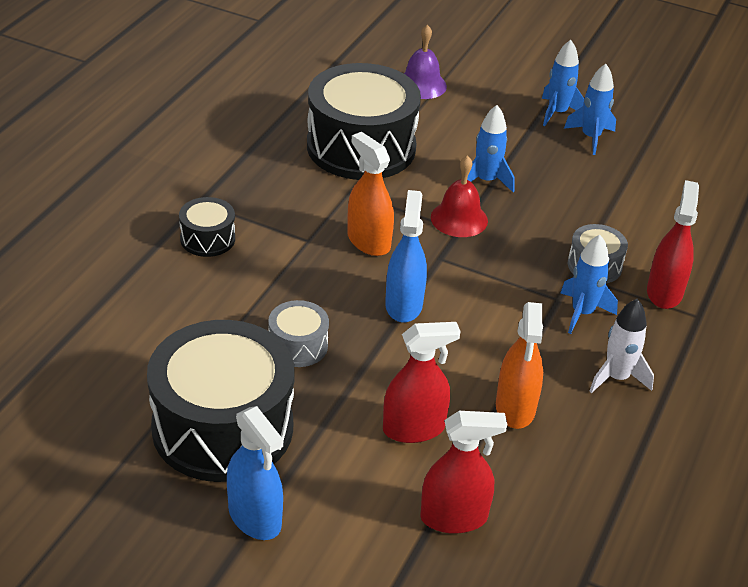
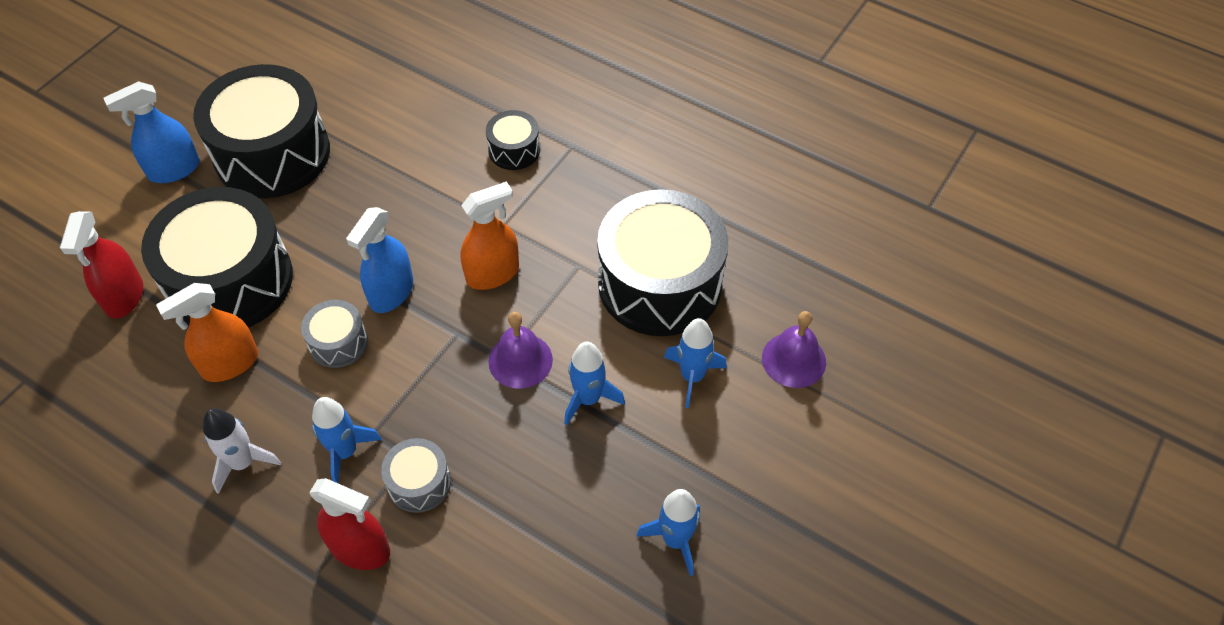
camera: 100 degrees right, 15 degrees up
grey drum [268,300,329,367] -> grey drum moved to [301,300,368,368]
red spray bottle [383,322,461,443] -> black drum [141,187,293,328]
blue spray bottle [385,190,427,322] -> blue spray bottle turned 105 degrees clockwise [346,207,413,313]
red bell [431,155,488,237] -> purple bell [488,312,553,389]
orange spray bottle [496,302,543,429] -> orange spray bottle turned 45 degrees counterclockwise [156,283,258,382]
blue rocket [542,40,584,126] -> blue rocket moved to [664,318,727,408]

